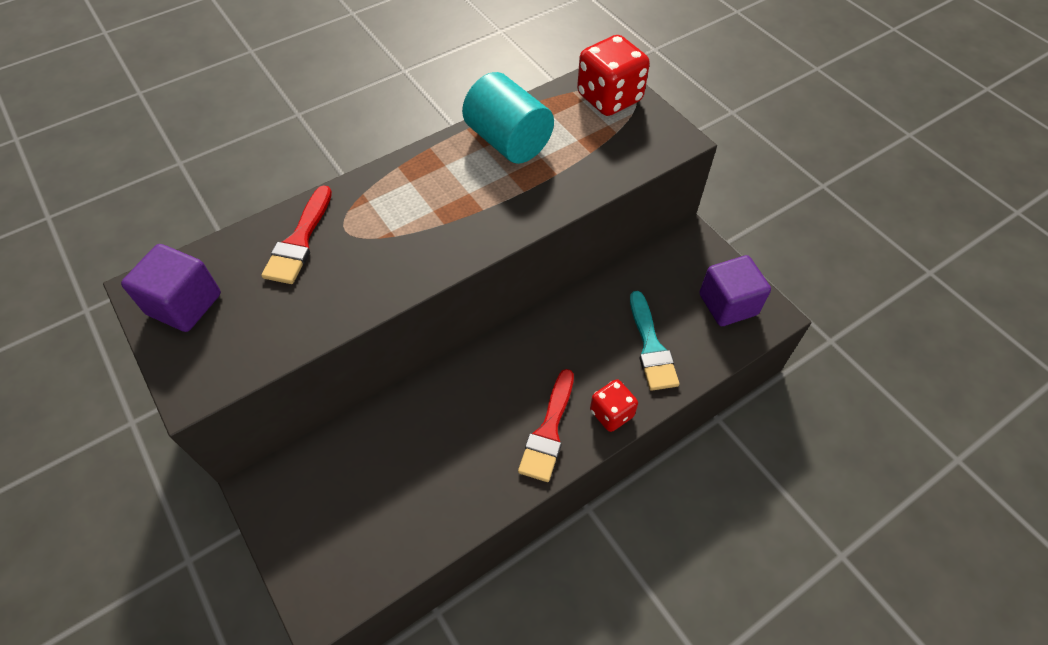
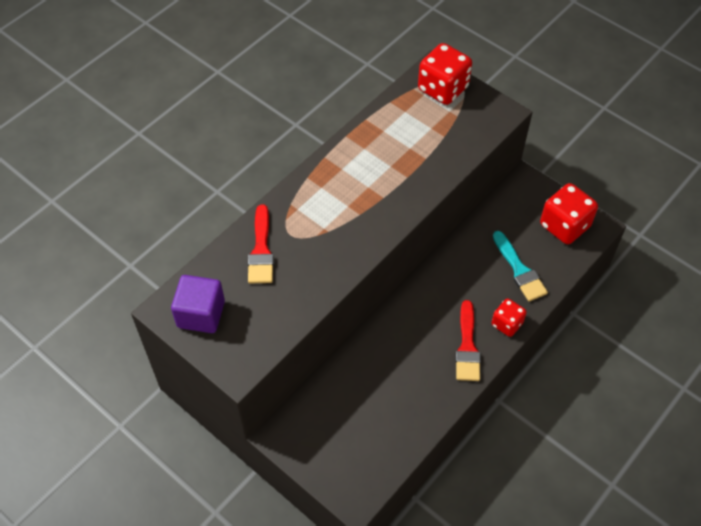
camera: 15 degrees left, 0 degrees up
turquoise cylinder [462,72,554,164] -> none
purple cube [700,255,771,326] -> red dice [540,183,598,244]

